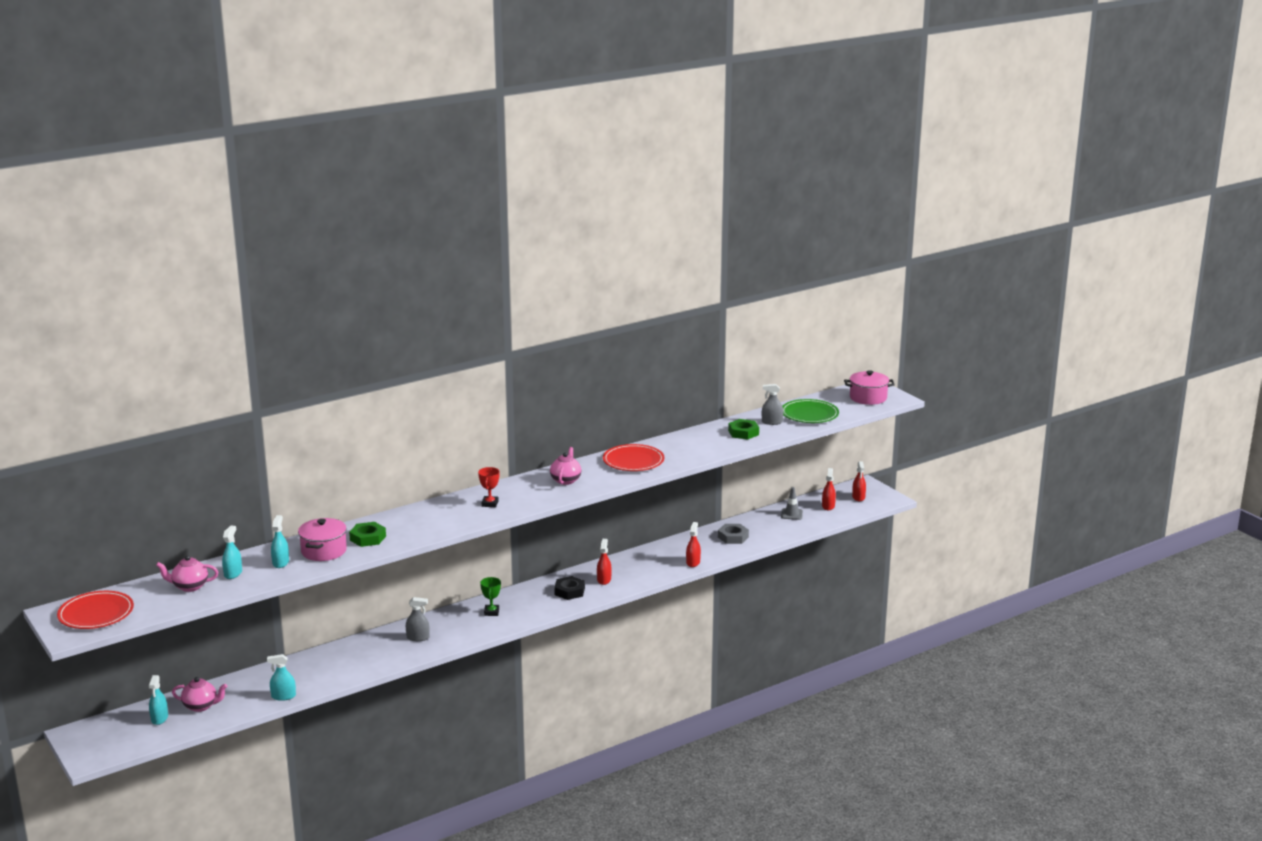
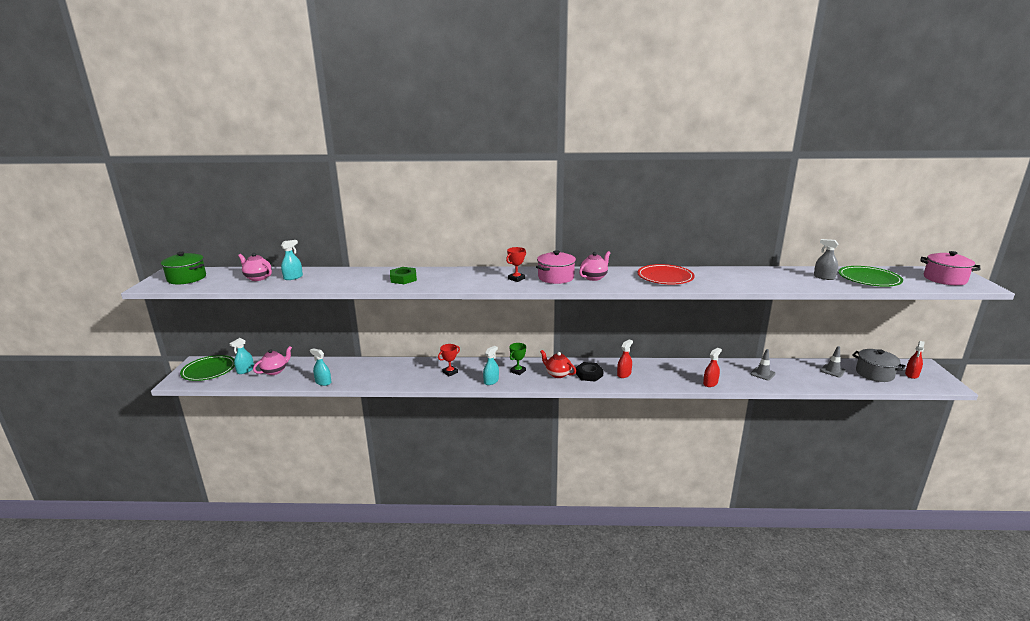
camera: 35 degrees right, 0 degrees up
red plate [57,591,134,629] -> green pot [161,252,206,284]
pink teapot [172,677,227,712] -> pink teapot turned 90 degrees counterclockwise [253,346,292,375]
turquoise spray bottle [271,515,289,568] -> turquoise spray bottle moved to [483,346,499,385]
pink pot [298,518,347,561] -> pink pot moved to [536,250,576,284]
grey spray bottle [406,597,430,641] -> red trophy [438,344,460,376]
grey nut [718,524,749,544] -> grey traffic cone [751,349,776,381]
green nut [728,419,759,440] -> none
red spray bottle [822,468,836,510] -> grey pot [852,349,906,382]
none -> green plate [180,355,235,381]
none -> red teapot [540,350,576,378]

